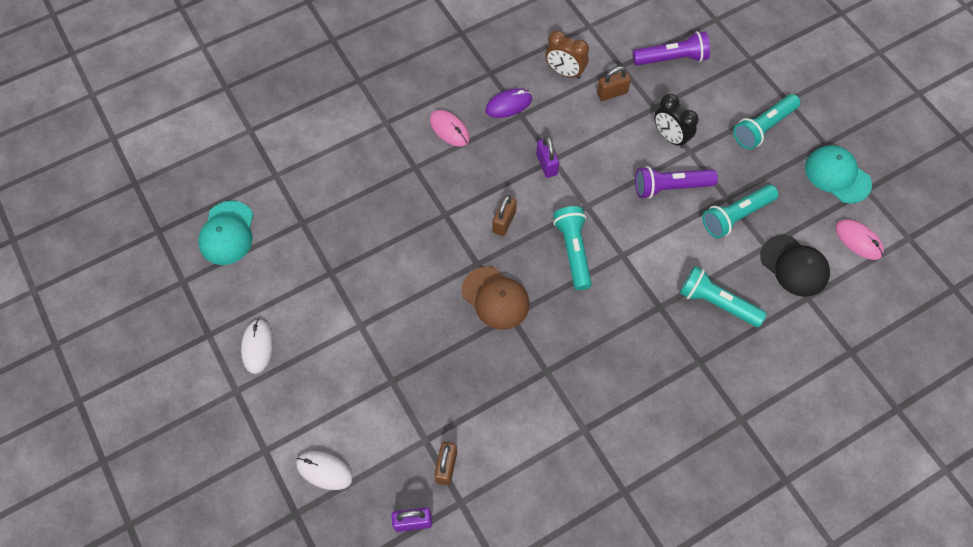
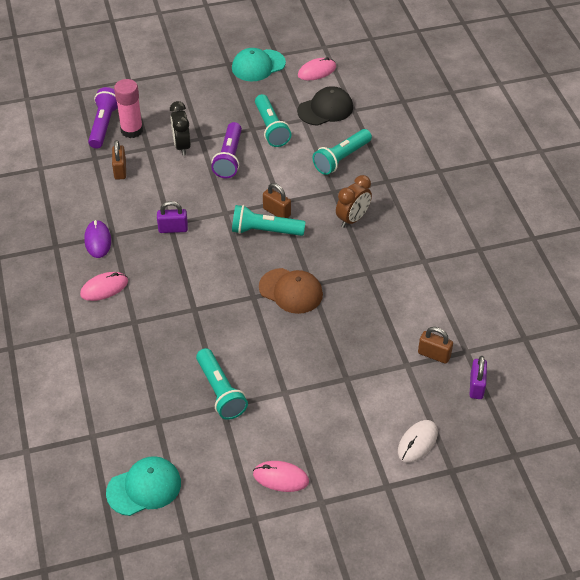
camera: 75 degrees left, 15 degrees down
turquoise cap [198,201,254,265] -> turquoise cap turned 45 degrees counterclockwise [106,456,181,516]
white mouse [241,319,273,374] -> pink mouse [253,461,309,492]
brown cap [462,266,530,330] -> brown cap turned 60 degrees clockwise [259,268,323,314]
brown padlock [492,195,517,236] -> brown padlock moved to [263,183,291,218]
brown clock [545,30,589,79] -> brown clock moved to [336,175,372,228]
black clock [654,94,698,148] -> black clock turned 105 degrees clockwise [170,101,191,156]
turquoise flashlight [733,94,800,149] -> turquoise flashlight moved to [196,348,248,420]
none -> pink glue stick [114,79,143,138]

